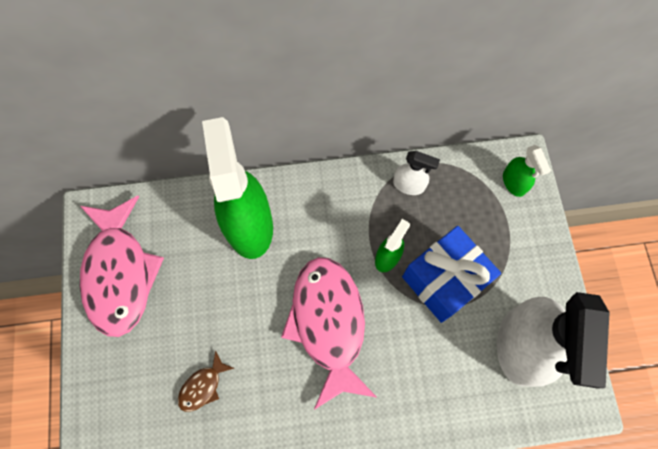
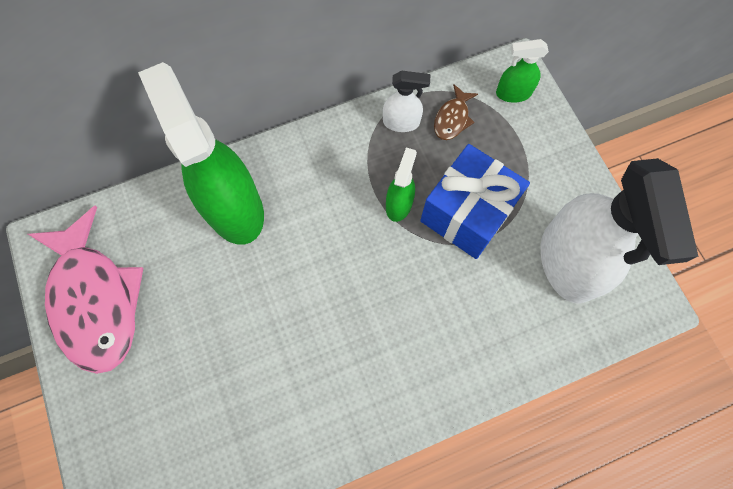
camera: 15 degrees left, 0 degrees up
brown fish [178,350,234,412] -> brown fish moved to [434,84,478,140]
pink fish [281,257,377,410] -> none
green spray bottle [503,145,551,197] -> green spray bottle turned 120 degrees clockwise [496,39,549,102]

